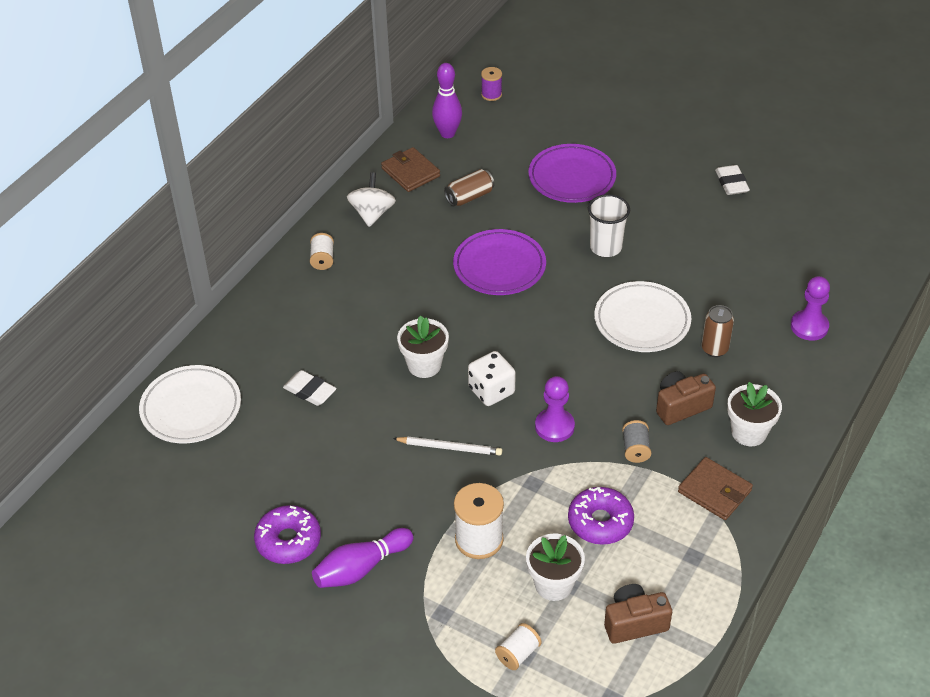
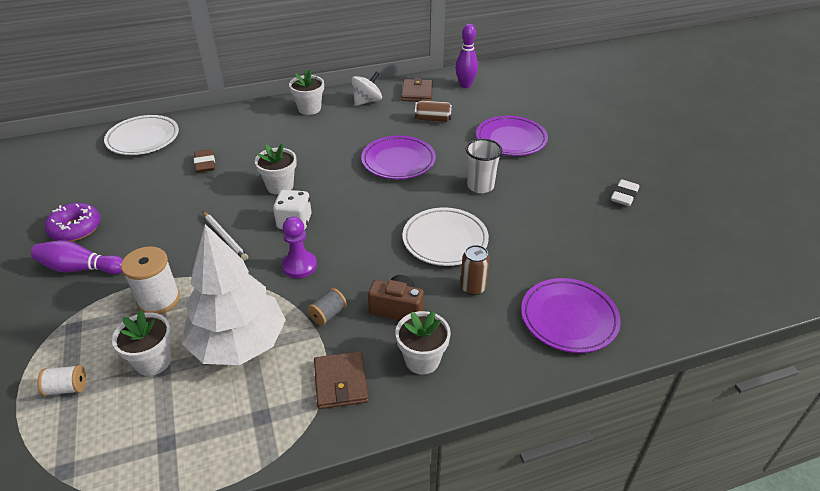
camera: 40 degrees right, 5 degrees down
white eraser [283,370,337,406] -> brown eraser [194,149,215,173]
white spool [310,233,334,270] -> white flower pot [289,69,324,115]
purple spool [481,67,502,101] -> none
purple donut [568,487,634,545] -> white tree [182,224,286,365]
brown camera [604,584,672,644] -> none
purple pawn [791,276,830,341] -> purple plate [521,278,621,353]

